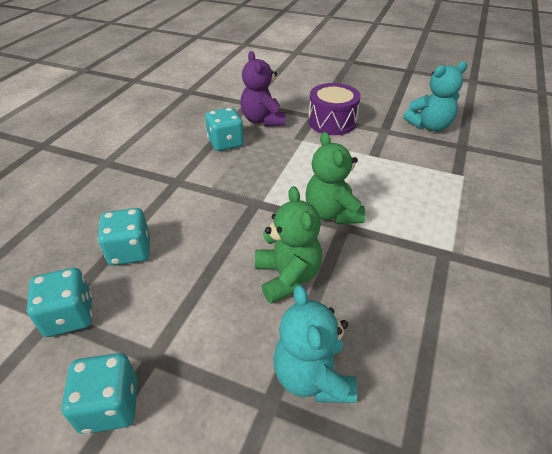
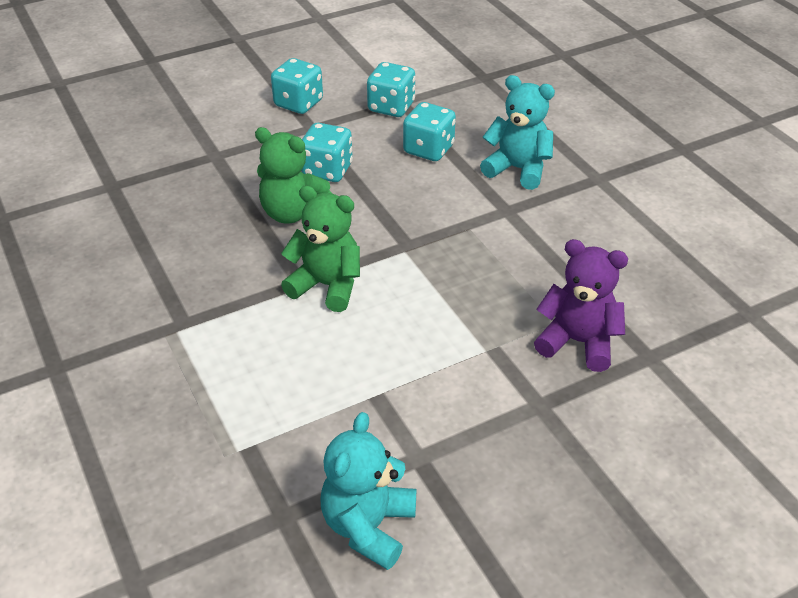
camera: 130 degrees right, 0 degrees up
turquoise dice [205,107,244,151] -> turquoise dice moved to [301,123,353,182]
turquoise teddy bear [273,285,357,403] -> turquoise teddy bear moved to [480,75,555,190]
purple drum [308,83,361,135] -> none

